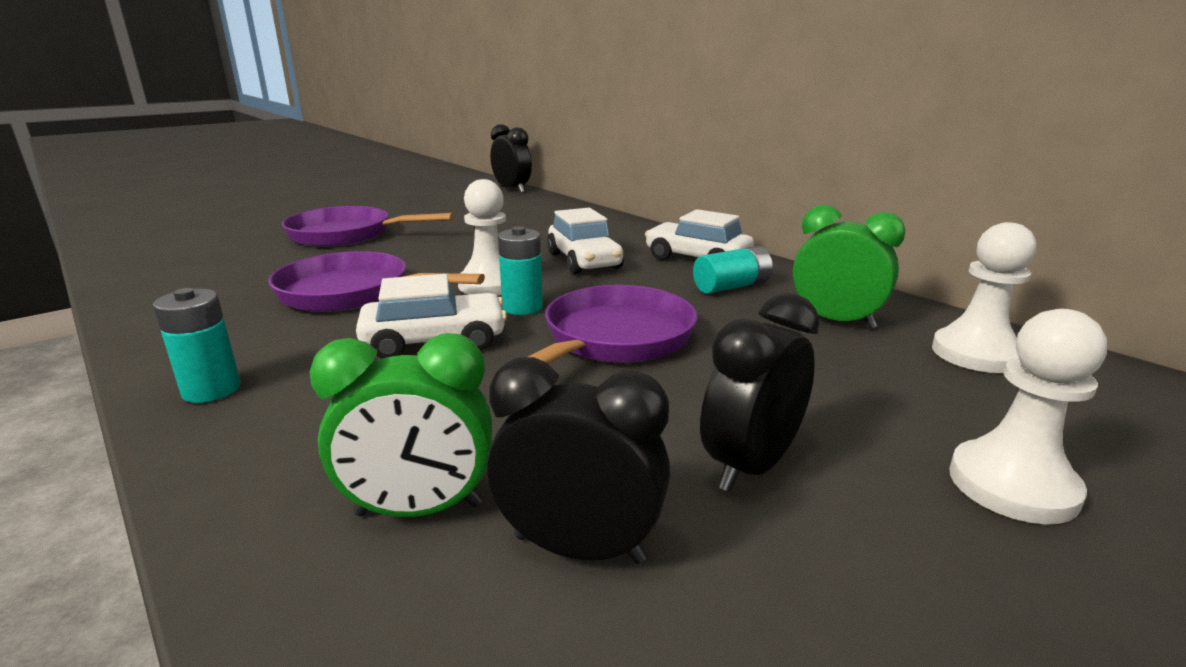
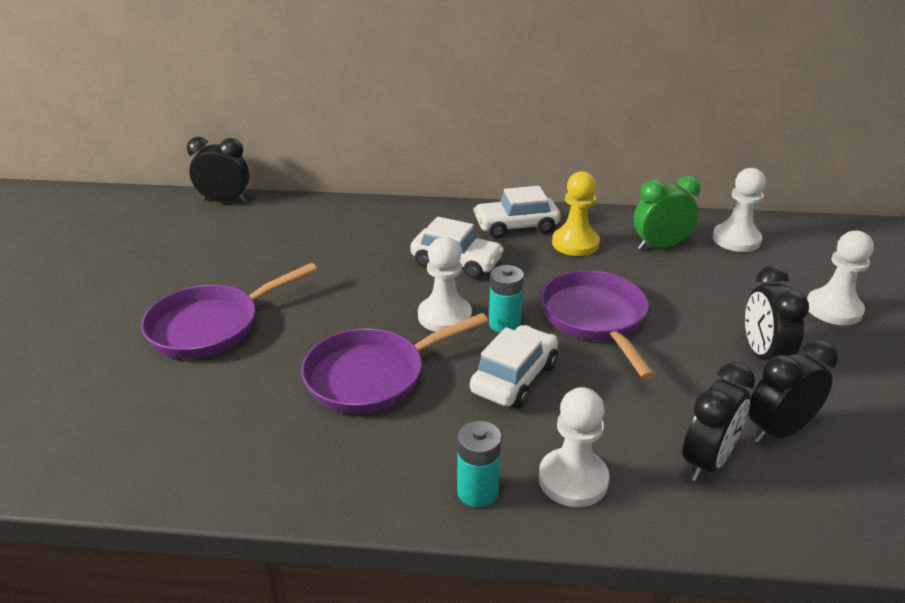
camera: 45 degrees left, 10 degrees up
green clock [310,333,492,517] -> black clock [683,362,755,482]
turquoise battery [693,246,773,294] -> yellow pawn [552,171,600,256]
none -> white pawn [538,387,610,507]

